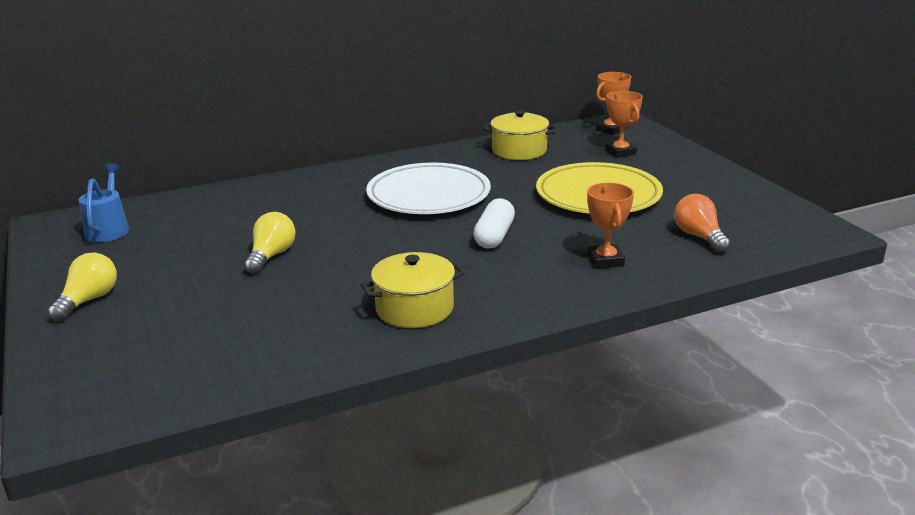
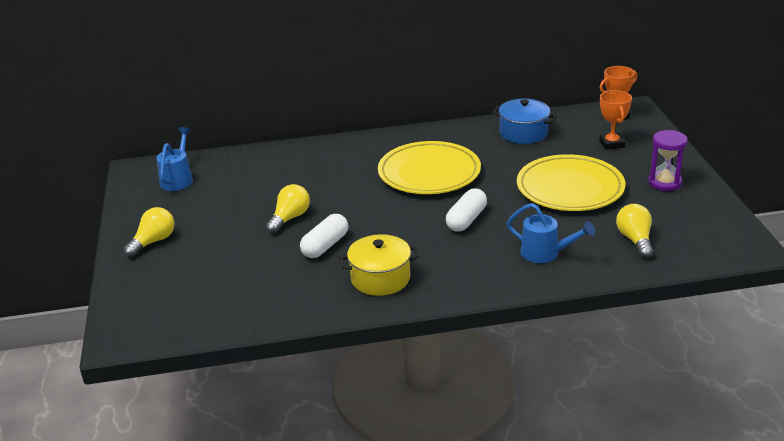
camera: 15 degrees right, 5 degrees up
white plate [366,163,491,214] -> yellow plate [378,141,481,194]
yellow pot [483,110,557,160] -> blue pot [492,99,557,144]
orange trophy [587,183,634,269] -> blue watering can [507,203,595,263]
orange light bulb [674,194,731,253] -> yellow light bulb [616,204,653,258]
none -> white capsule [300,214,348,258]
none -> purple hourglass [648,130,688,191]

